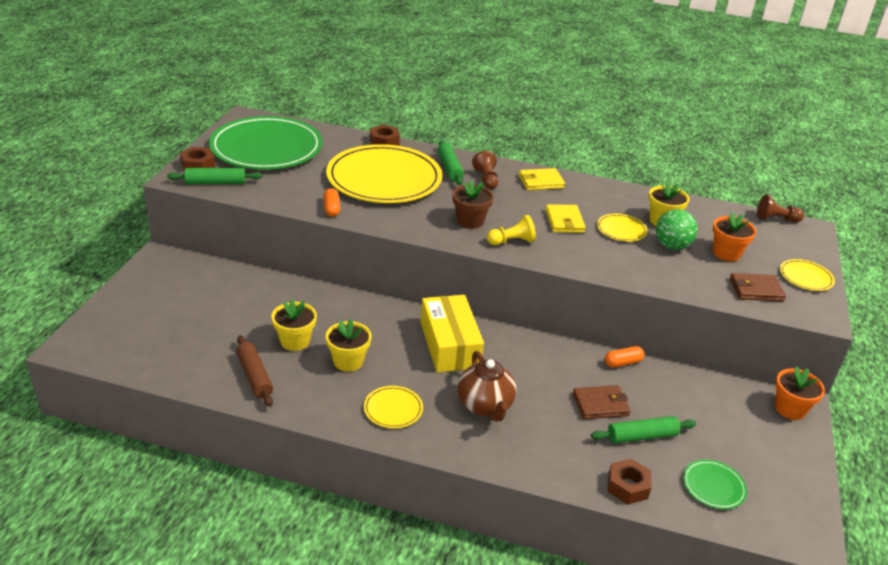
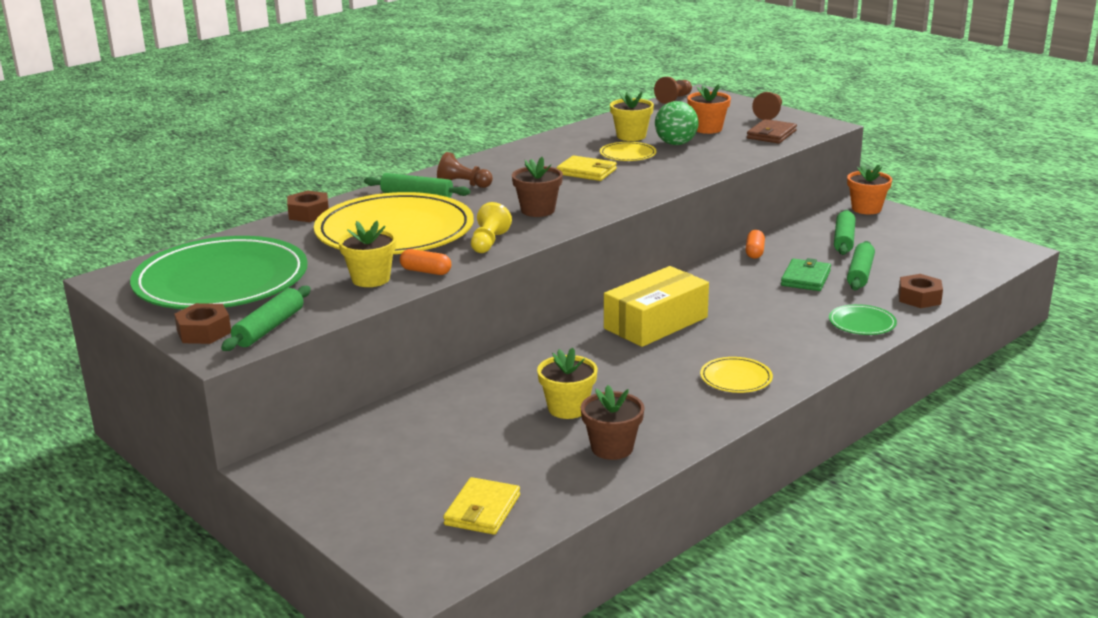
camera: 55 degrees left, 10 degrees down
brown rolling pin [236,335,273,407] -> brown flower pot [581,385,645,460]
yellow flower pot [326,319,372,372] -> yellow flower pot moved to [338,221,396,287]
yellow box [421,295,484,373] -> yellow box turned 60 degrees counterclockwise [604,266,709,347]
brown teapot [457,351,516,422] -> none
yellow pawn [487,215,536,245] -> yellow pawn moved to [471,202,512,253]
yellow wallet [519,168,565,190] -> yellow wallet moved to [443,477,520,535]
brown wallet [573,385,631,419] -> green wallet [781,258,831,291]
green plate [683,460,747,509] -> green plate moved to [829,304,897,335]
yellow plate [780,259,835,291] -> brown pawn [752,92,782,120]
none -> green rolling pin [834,210,856,255]

